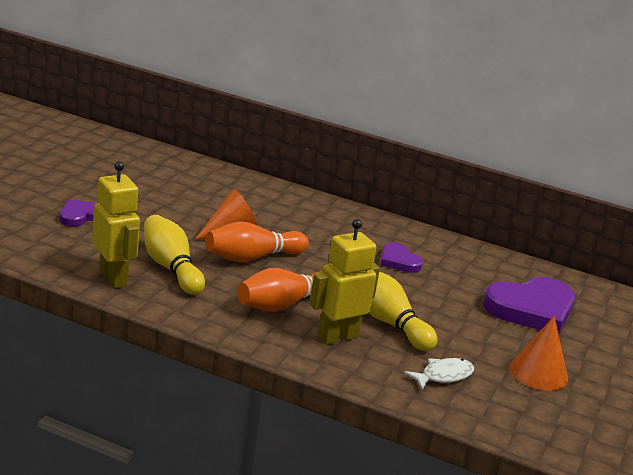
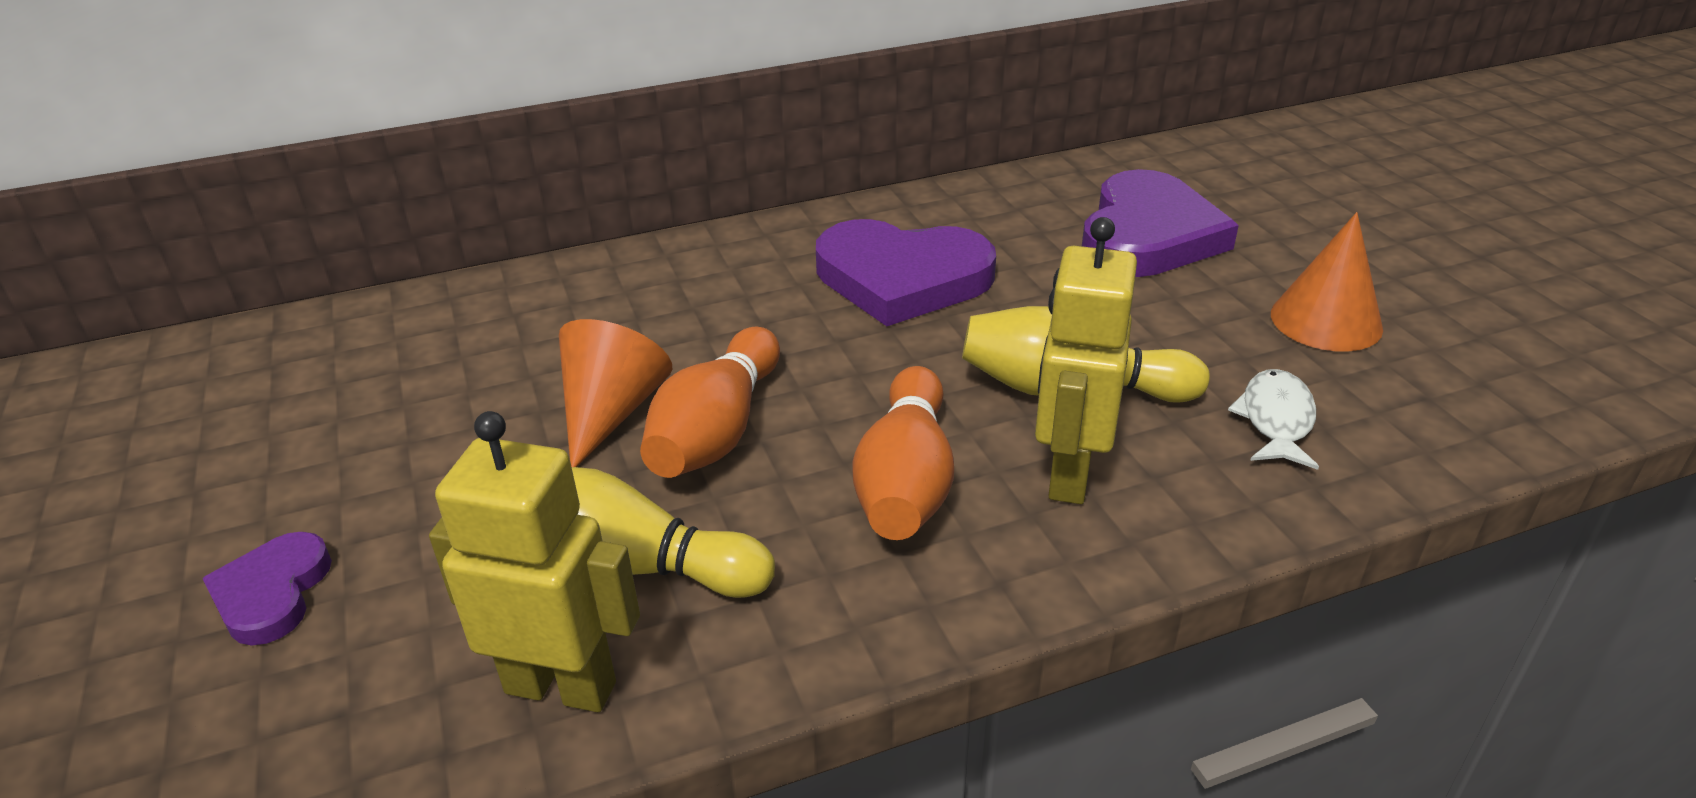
camera: 40 degrees left, 10 degrees up
purple heart [380,242,423,273] -> purple heart [816,219,996,326], size x1.90

